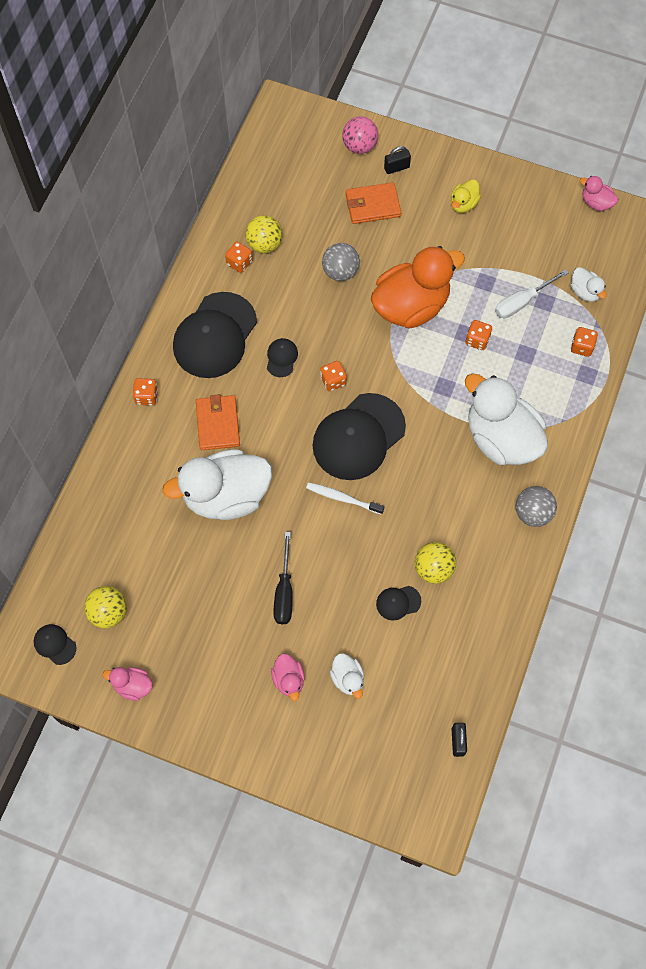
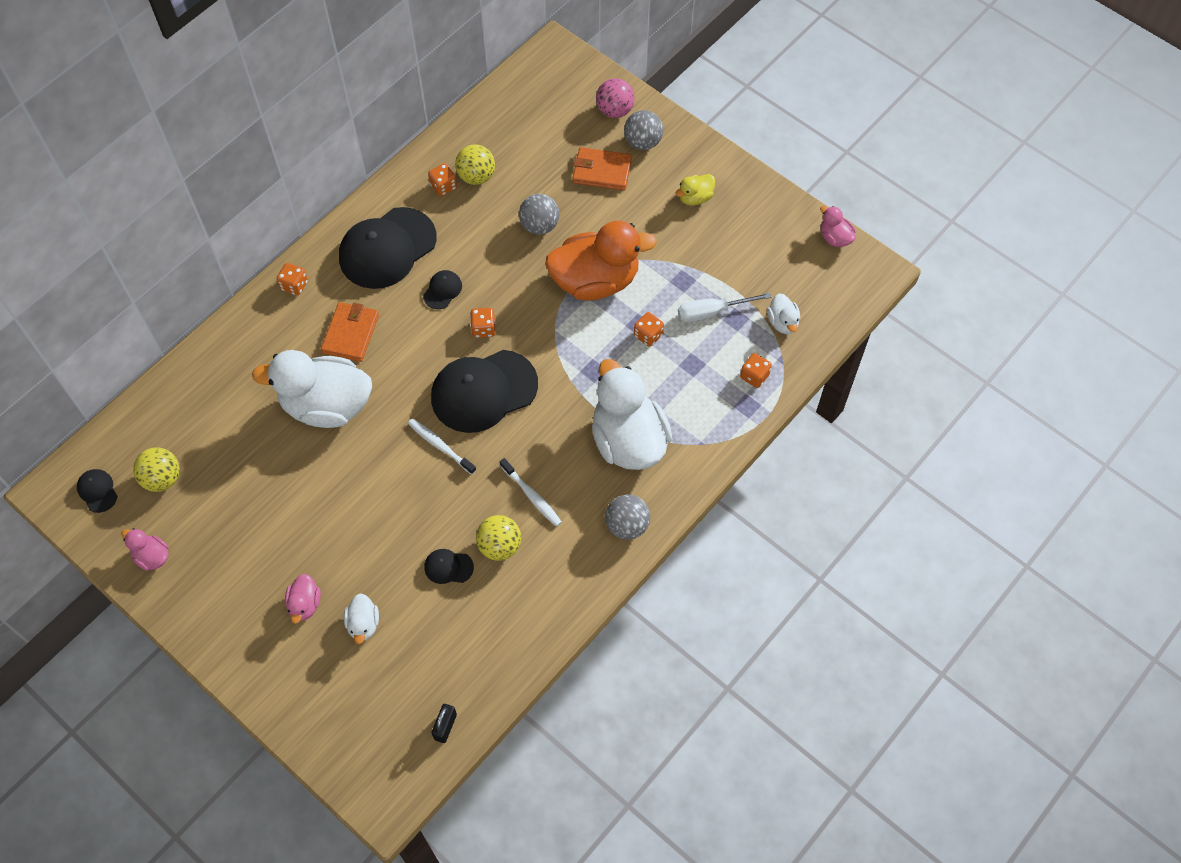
camera: 20 degrees right, 5 degrees down
black screwdriver [274,532,293,624] -> none
black padlock [384,146,411,174] -> grey ball [624,110,663,150]
none -> white toothbrush [500,458,562,527]

